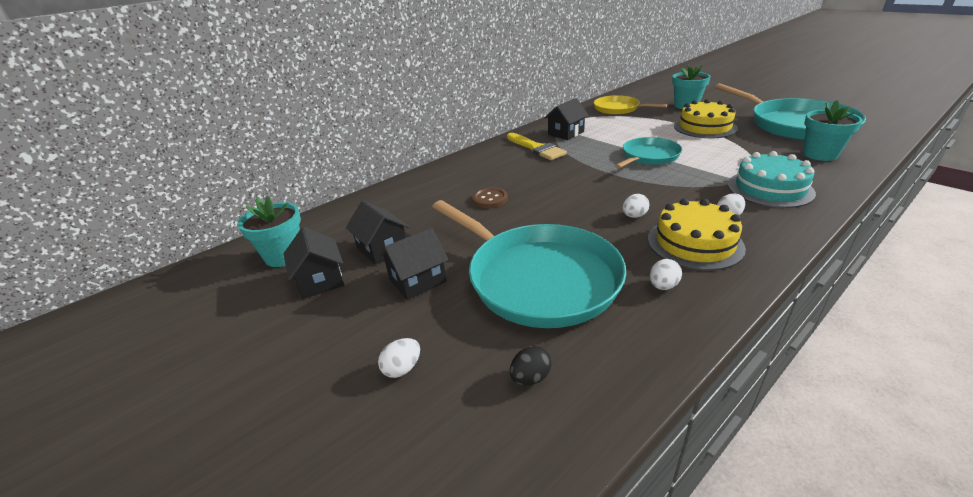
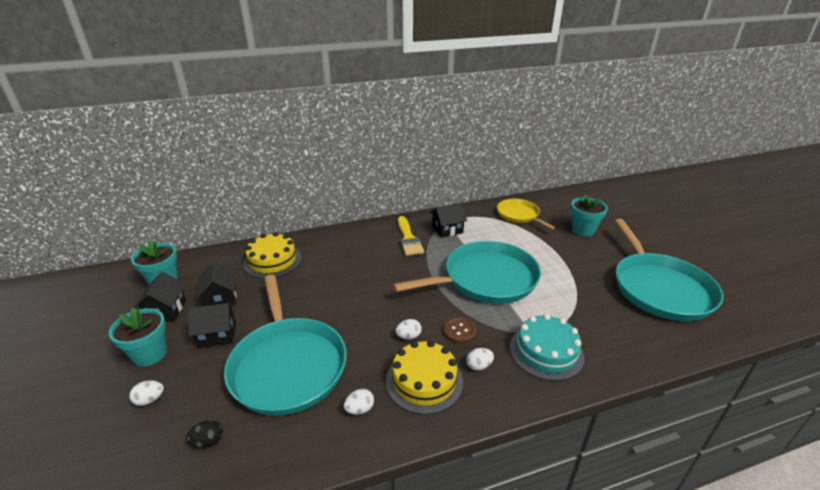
camera: 20 degrees right, 0 degrees up
brown button [472,187,508,208] -> brown button moved to [443,317,477,344]
turquoise pan [615,137,682,168] -> turquoise pan [393,241,541,304], size x1.80
yellow cake [674,99,738,138] -> yellow cake moved to [243,232,302,278]
turquoise flower pot [803,100,863,161] -> turquoise flower pot moved to [109,307,167,367]

